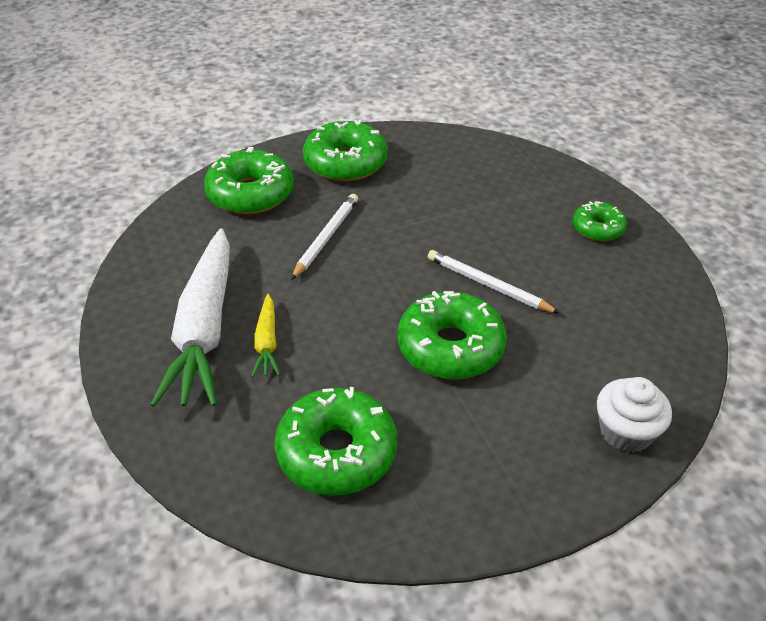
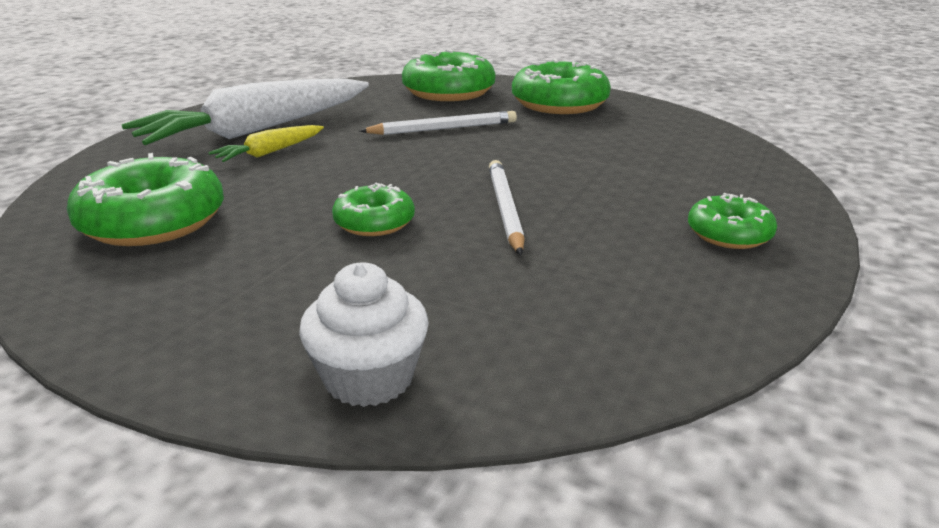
camera: 50 degrees right, 15 degrees down
green donut [398,291,507,380] -> green donut [332,182,415,236], size x0.57

